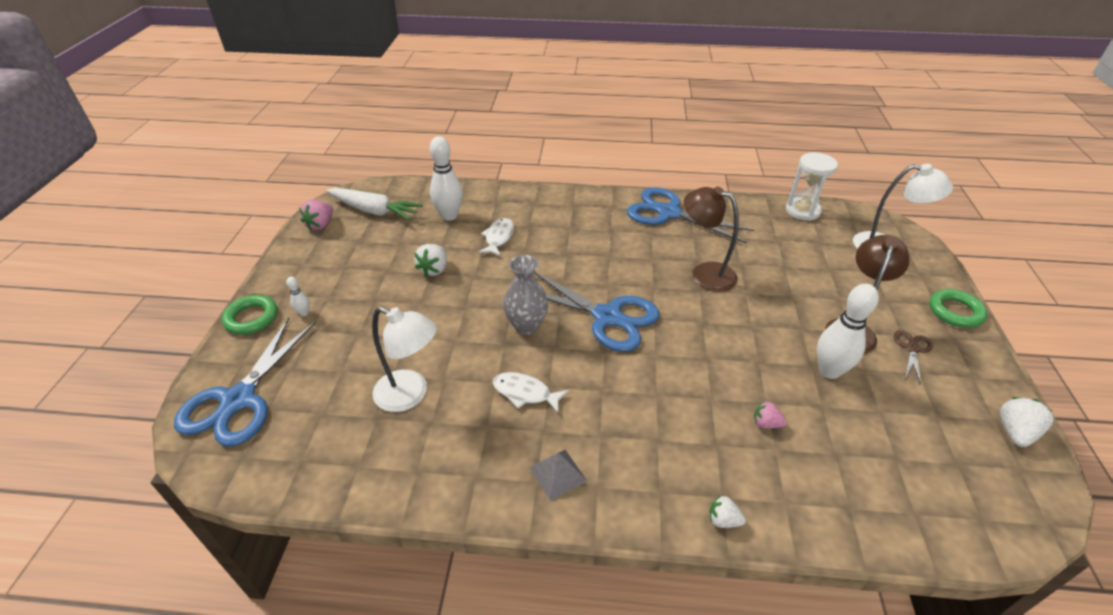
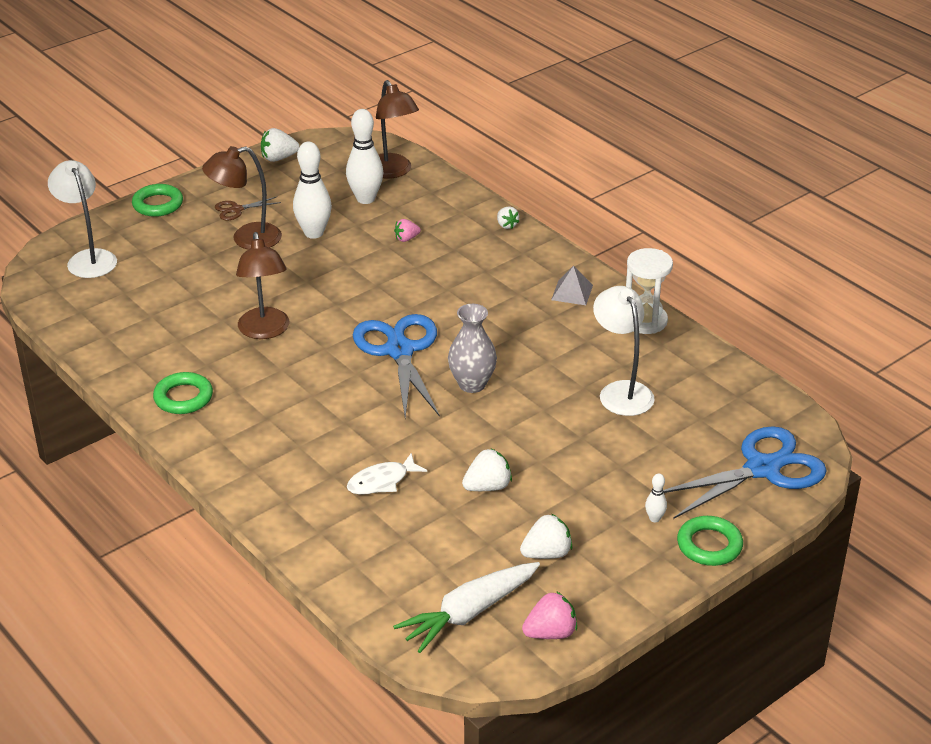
camera: 135 degrees left, 5 degrees down
white carrot [326,188,423,221] -> white carrot turned 105 degrees counterclockwise [393,562,540,653]
white bowling pin [430,136,463,221] -> white bowling pin moved to [346,109,383,204]
white fish [493,372,569,413] -> none
blue scissors [627,187,754,243] -> green ring [153,372,213,414]
pink strawberry [754,401,787,428] -> pink strawberry turned 90 degrees clockwise [394,219,421,242]
white hourglass [786,153,838,221] -> white hourglass moved to [626,248,673,334]
none -> brown lamp [376,80,419,179]
none -> white strawberry [520,514,572,559]

